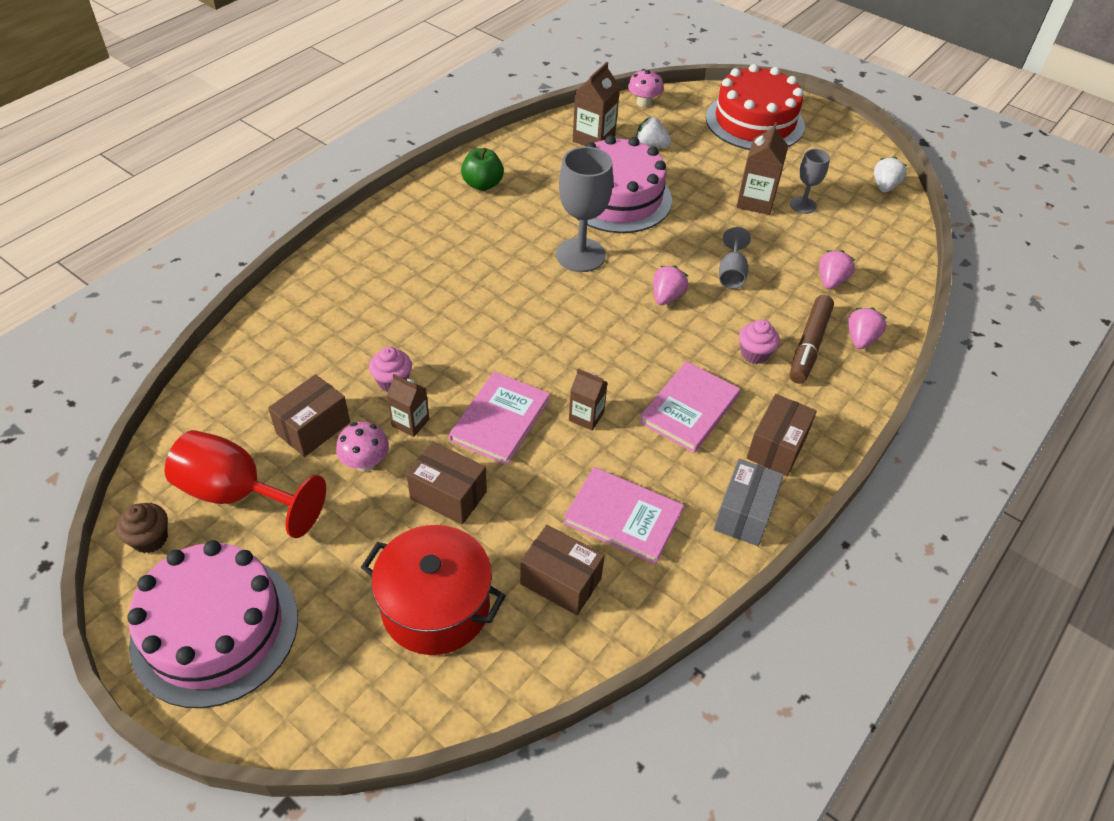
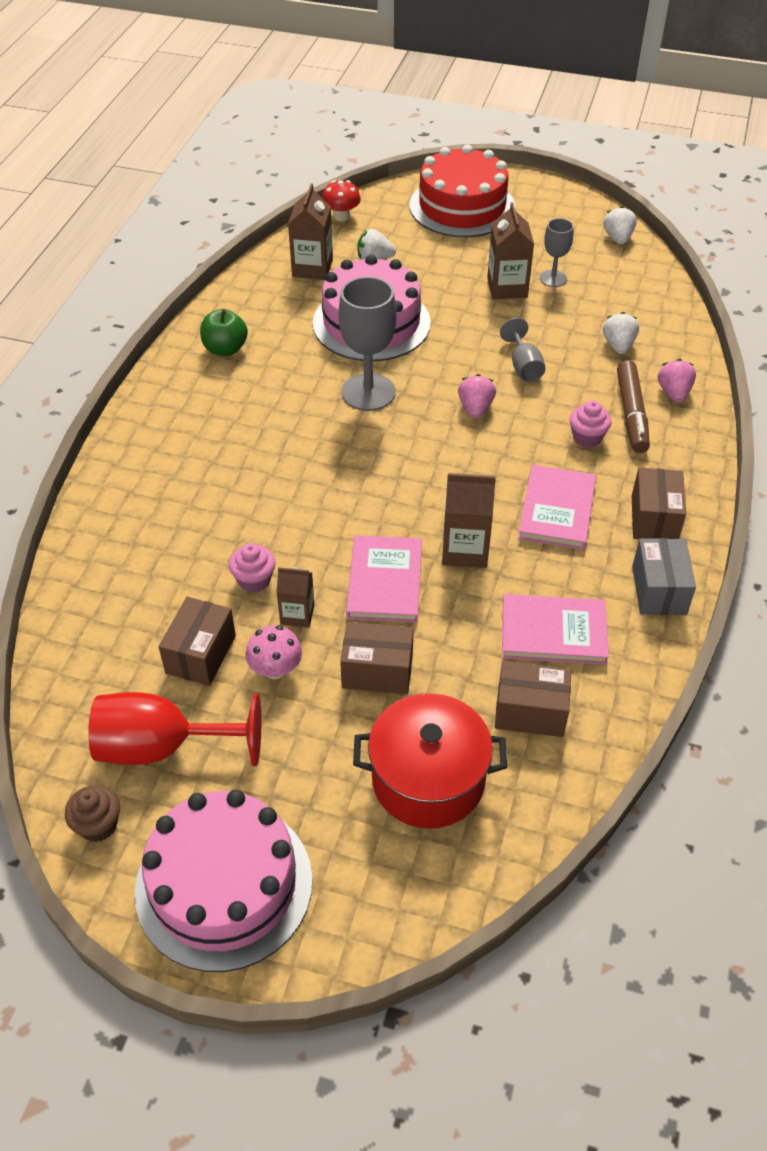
camera: 20 degrees left, 0 degrees up
brown carton [569,369,608,431] -> brown carton [442,473,496,568], size x1.57
pink mushroom [628,69,664,107] -> red mushroom [322,180,361,221]
pink strawberry [819,250,855,289] -> white strawberry [603,312,639,354]

